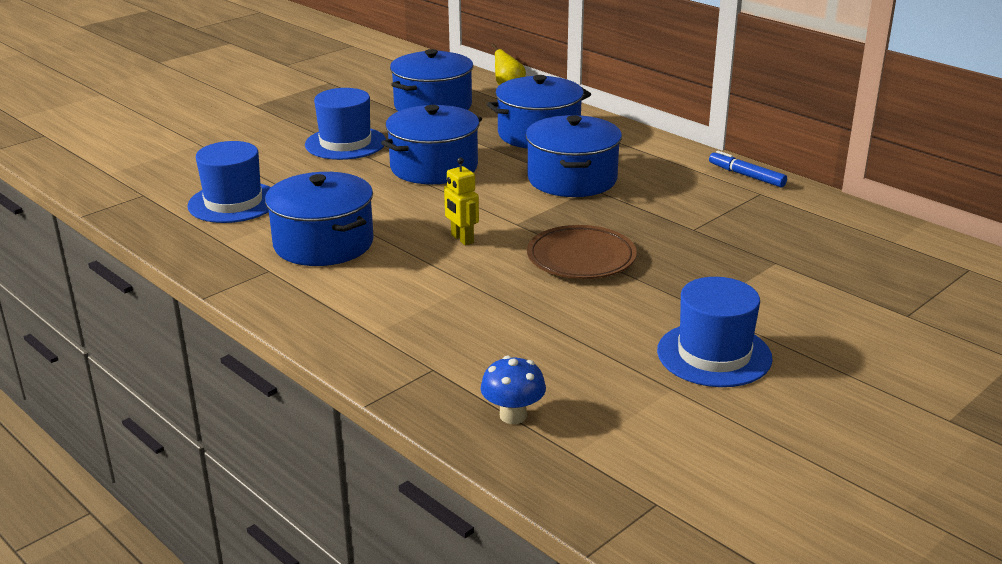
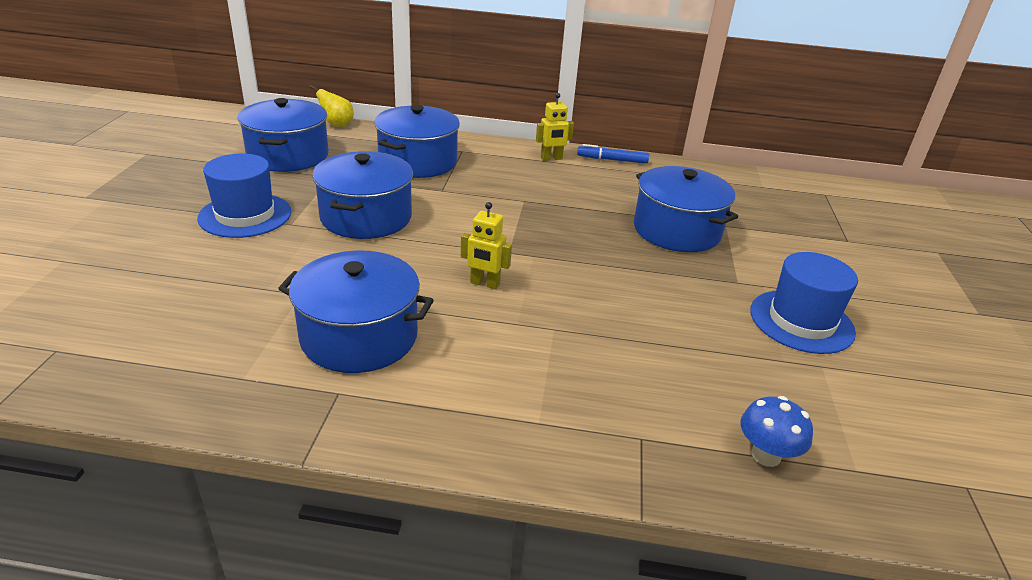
camera: 40 degrees left, 5 degrees up
blue hat [187,141,271,223] -> none
blue pot [526,115,622,197] -> blue pot moved to [634,166,738,252]
brown plate [527,225,637,279] -> none
none -> yellow robot [536,93,574,161]

